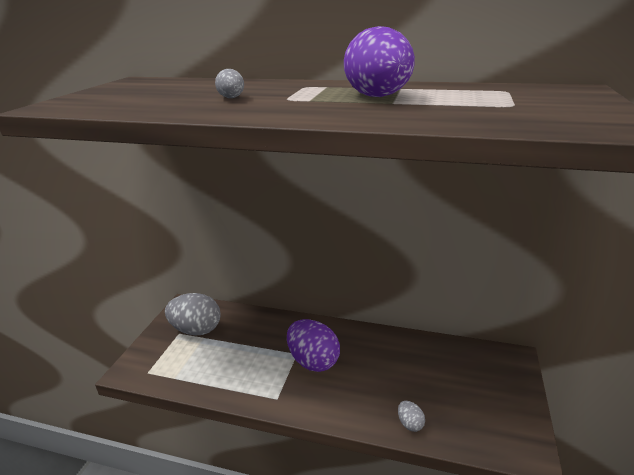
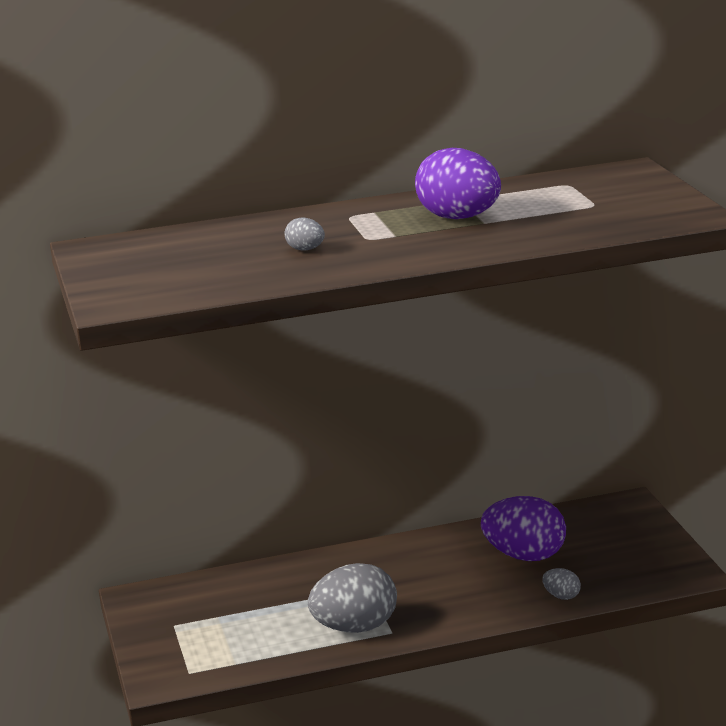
camera: 30 degrees left, 5 degrees down
grey egg [165,293,221,335] -> grey egg moved to [308,563,397,633]
purple egg [287,319,340,372] -> purple egg moved to [481,496,566,561]

